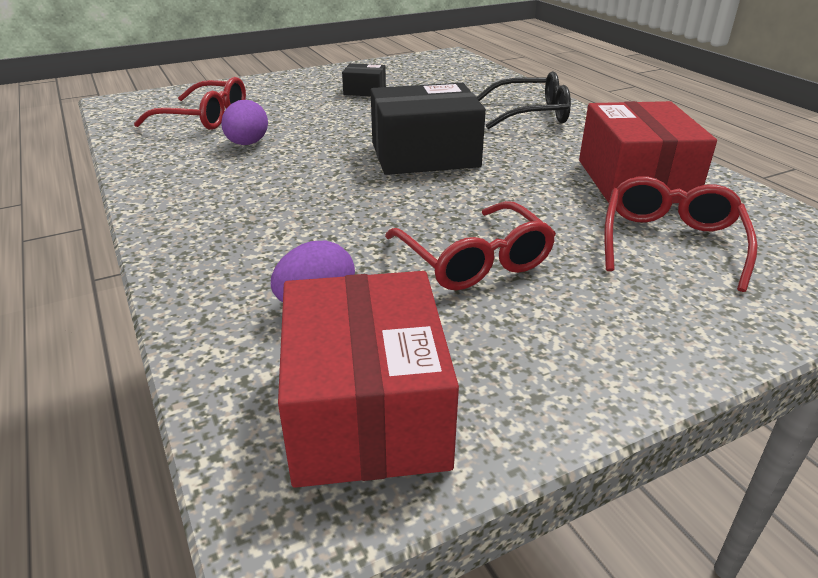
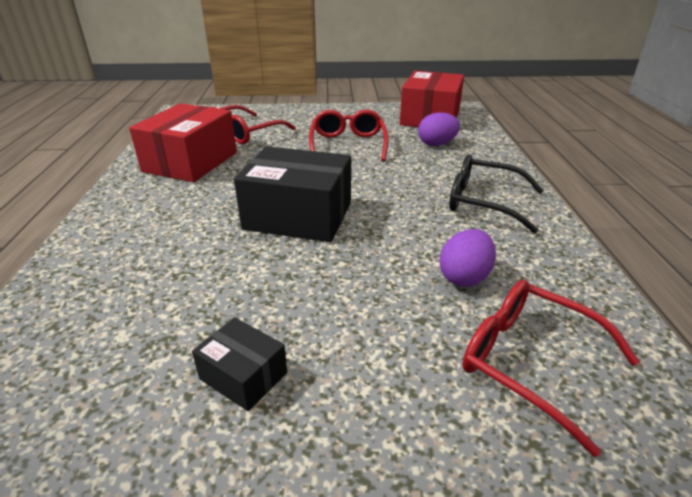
camera: 155 degrees left, 0 degrees up
black glasses [476,71,571,129] -> black glasses moved to [449,154,544,233]

